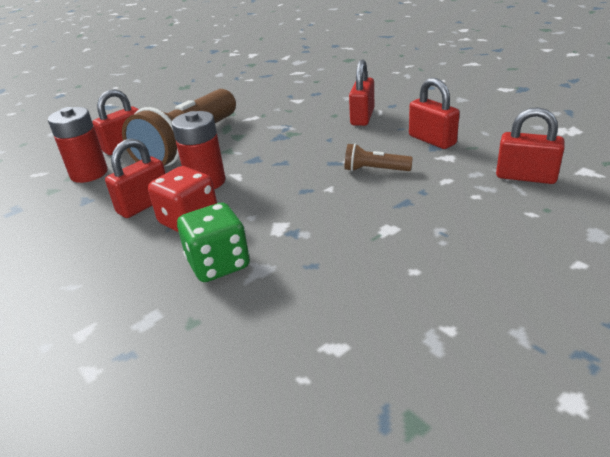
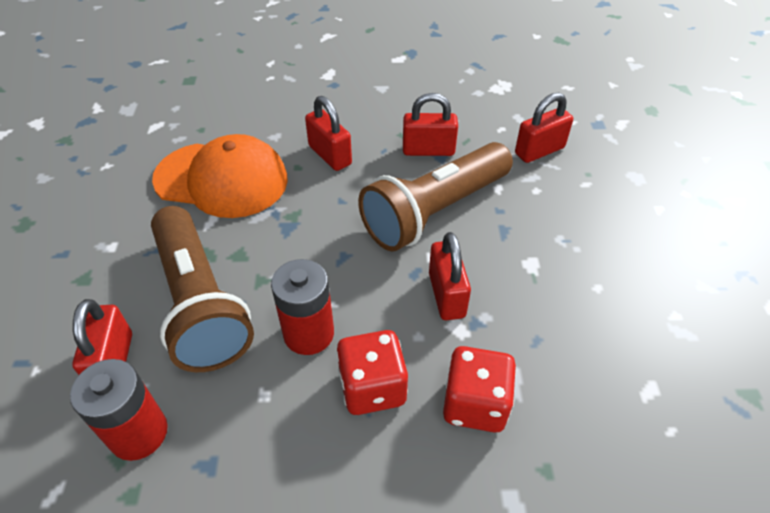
camera: 55 degrees left, 15 degrees up
red padlock [105,138,166,218] -> red padlock moved to [429,232,471,320]
green dice [177,203,250,282] -> red dice [443,346,516,433]
brown flashlight [345,143,413,171] -> brown flashlight [358,142,513,251], size x2.34
none -> orange cap [152,134,288,218]

